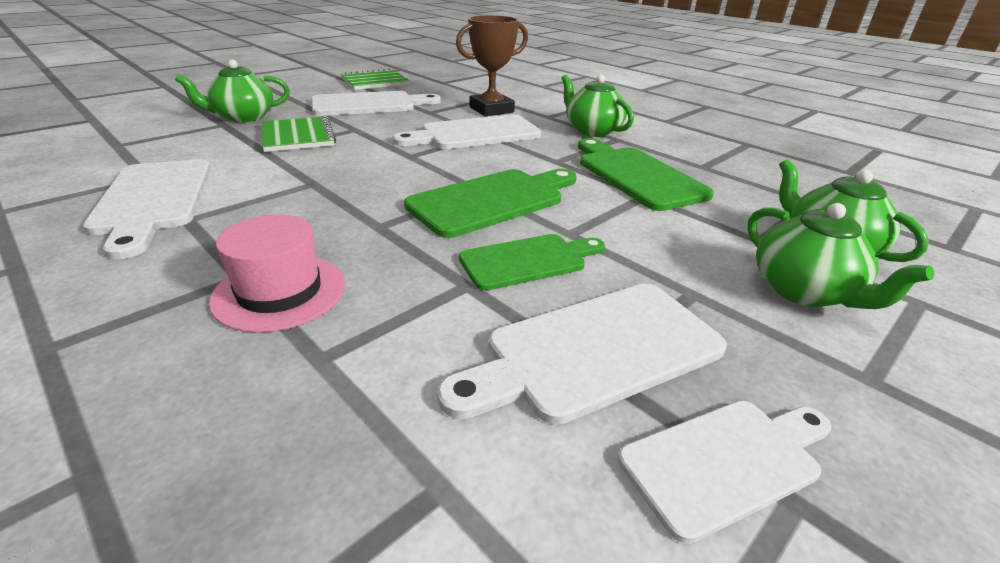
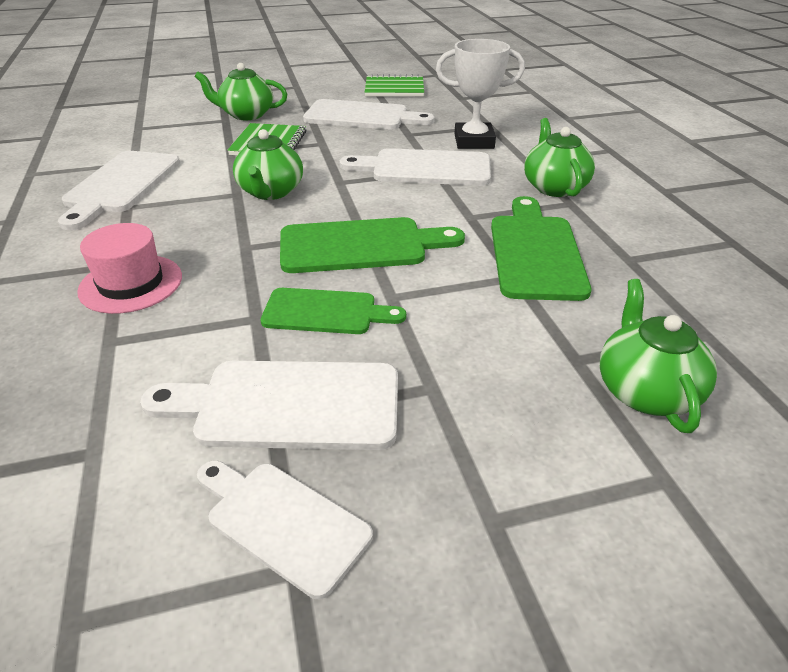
camera: 30 degrees right, 5 degrees up
brown trophy [456,15,528,116] -> white trophy [436,39,525,149]
white cutting board [618,401,831,544] -> white cutting board turned 150 degrees counterclockwise [197,460,373,599]
green teapot [747,203,934,309] -> green teapot moved to [233,129,303,200]

